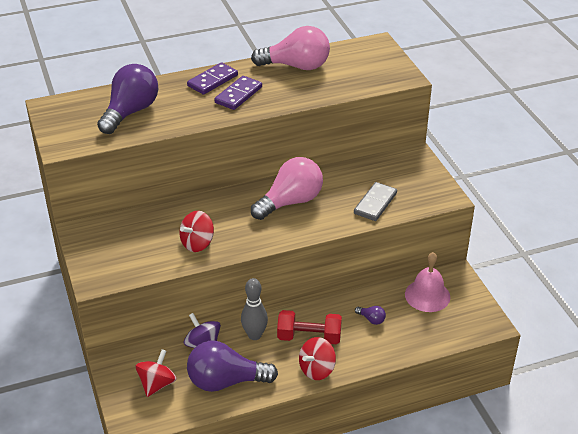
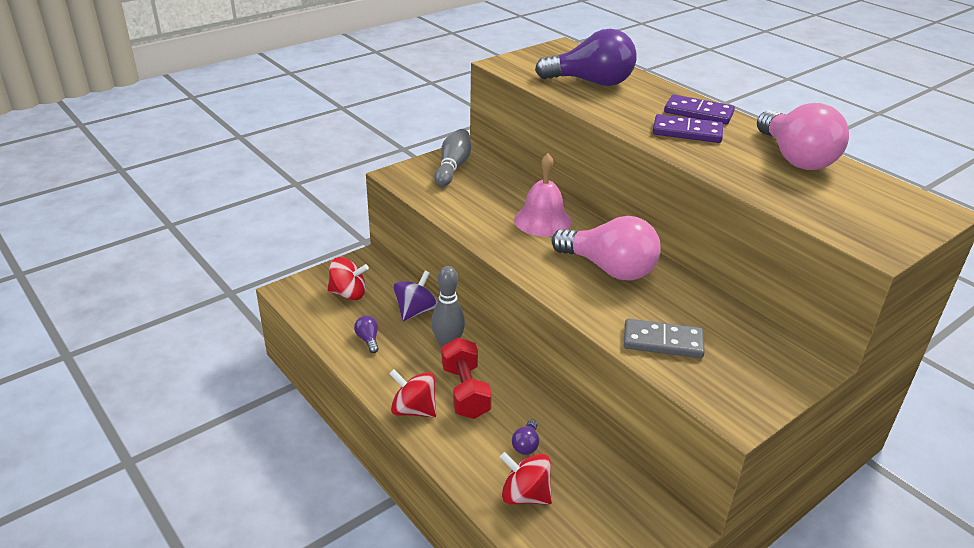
camera: 70 degrees right, 5 degrees down
red spinning top [180,211,214,252] -> red spinning top moved to [500,452,552,505]
purple light bulb [187,340,278,392] -> purple light bulb [354,316,379,353], size x0.40
pink bell [405,252,450,312] -> pink bell moved to [514,154,572,237]
none -> grey bowling pin [434,129,471,187]

